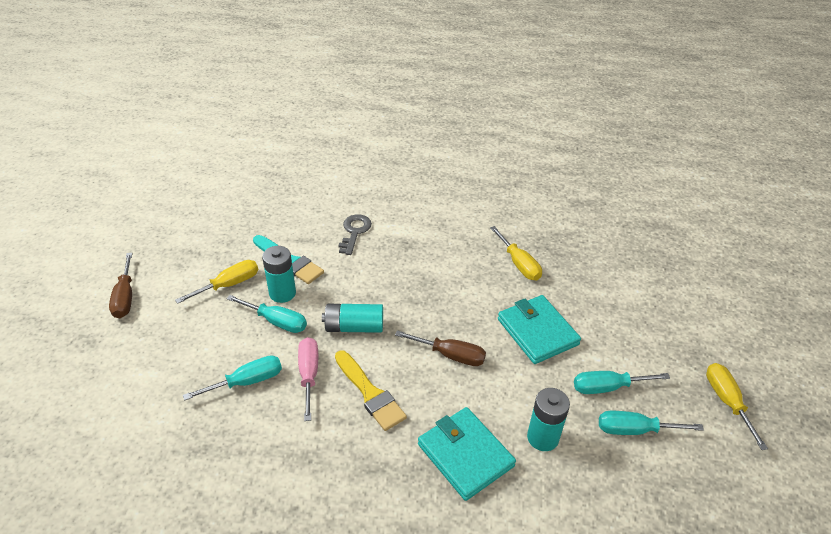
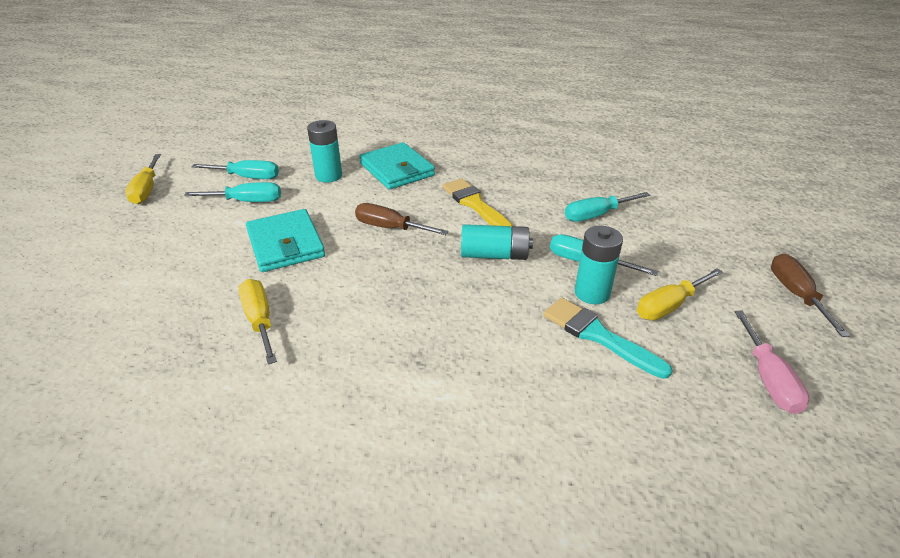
camera: 175 degrees left, 5 degrees down
pink screwdriver [298,337,318,421] -> pink screwdriver moved to [734,311,810,414]
grey key [338,214,372,255] -> none

